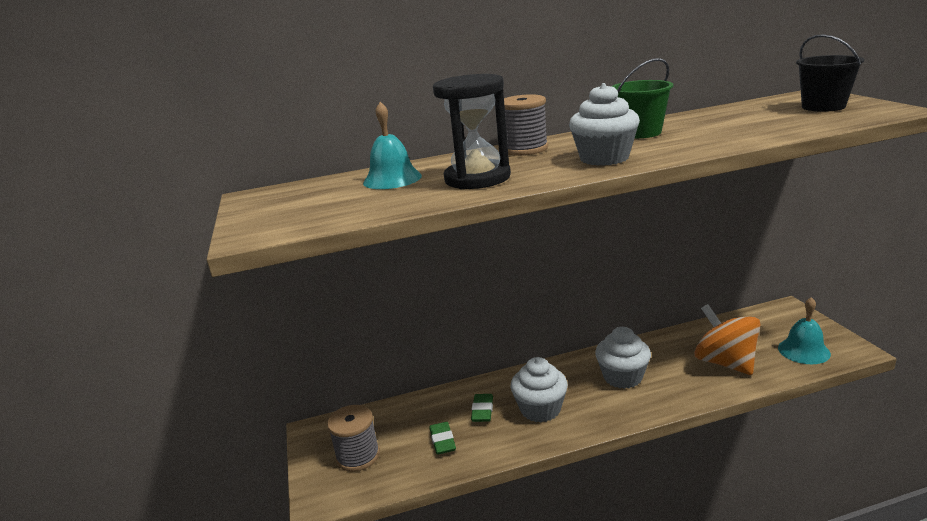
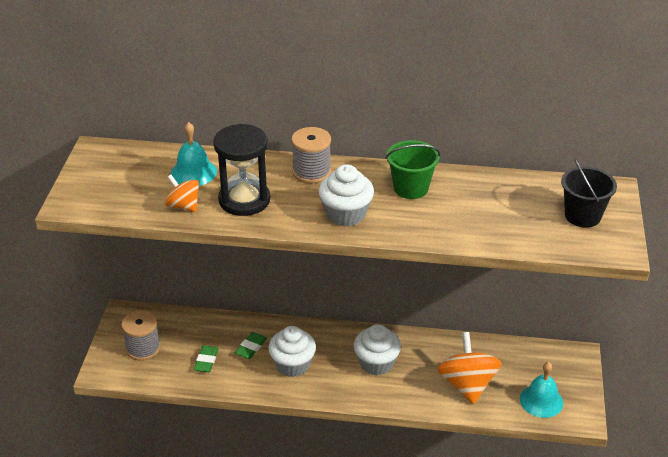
camera: 20 degrees right, 15 degrees up
none -> orange spinning top [165,175,199,212]

